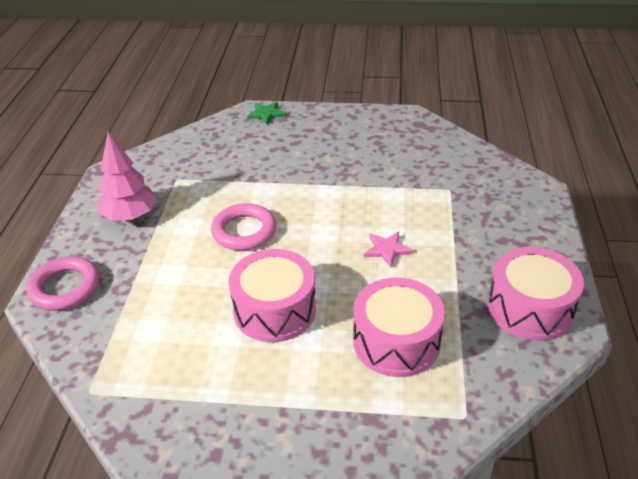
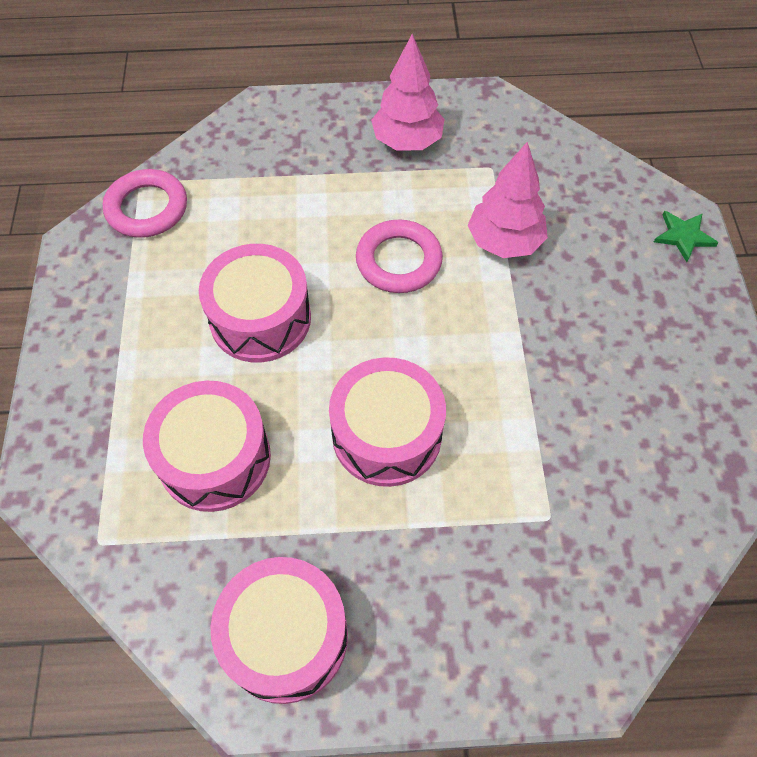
camera: 80 degrees right, 20 degrees up
pink ring [26,256,99,311] -> pink ring moved to [103,169,187,238]
pink star [364,232,413,267] -> pink drum [329,357,446,487]
none -> pink tree [468,142,548,258]

